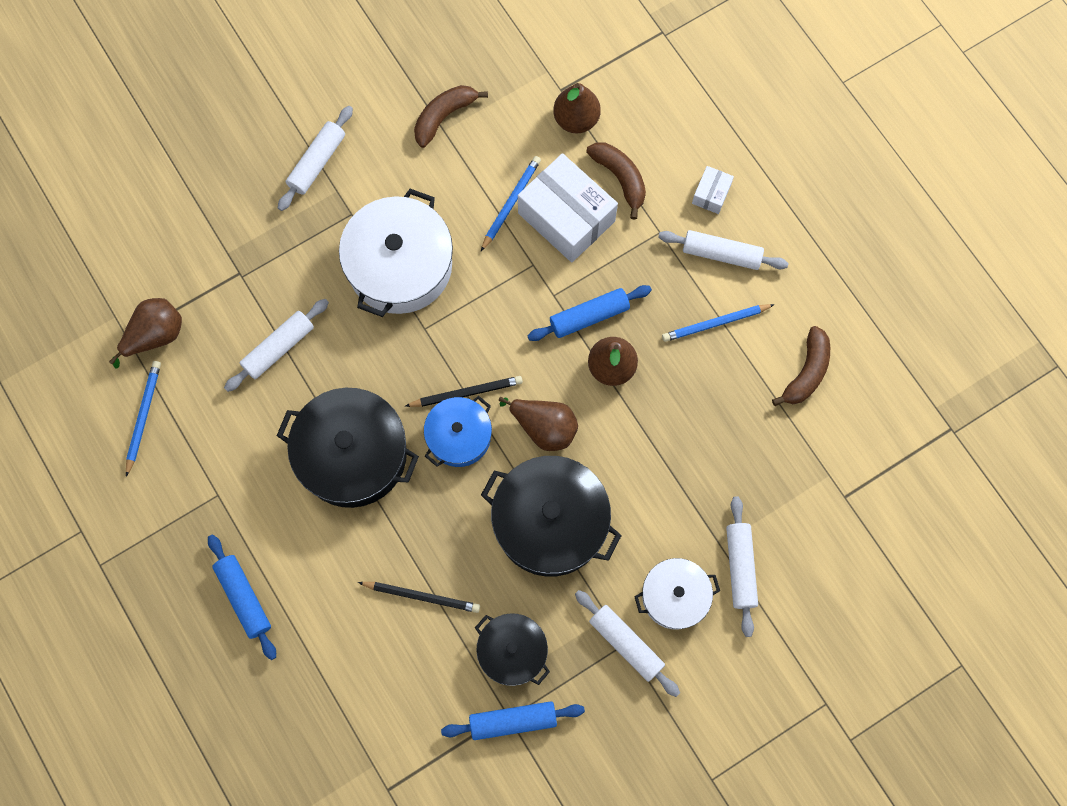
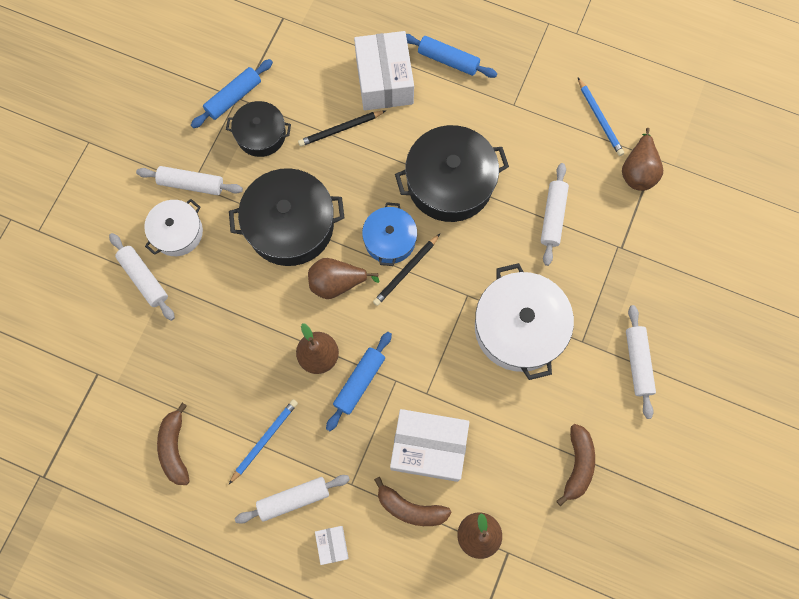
camera: 145 degrees right, 0 degrees up
blue pencil [481,156,541,251] -> none
none -> white box [354,31,414,111]

